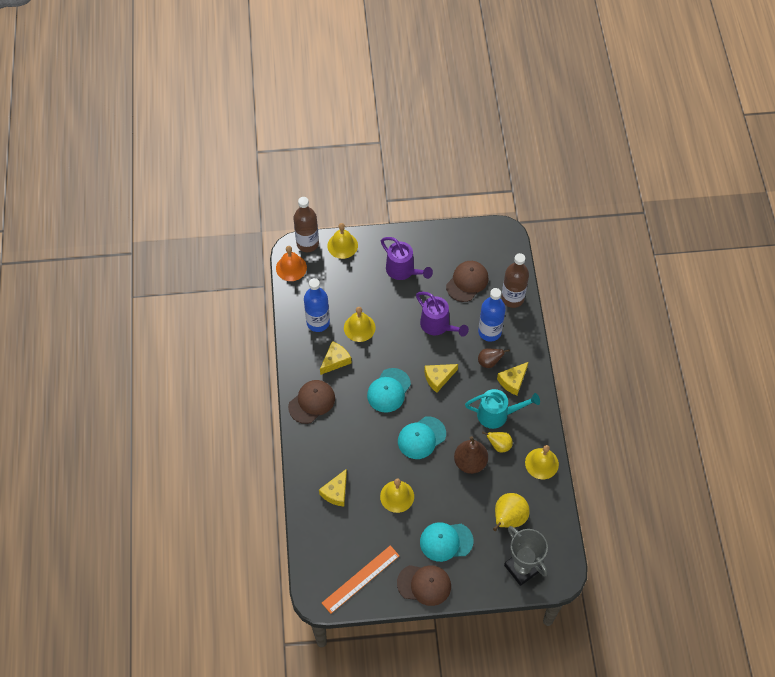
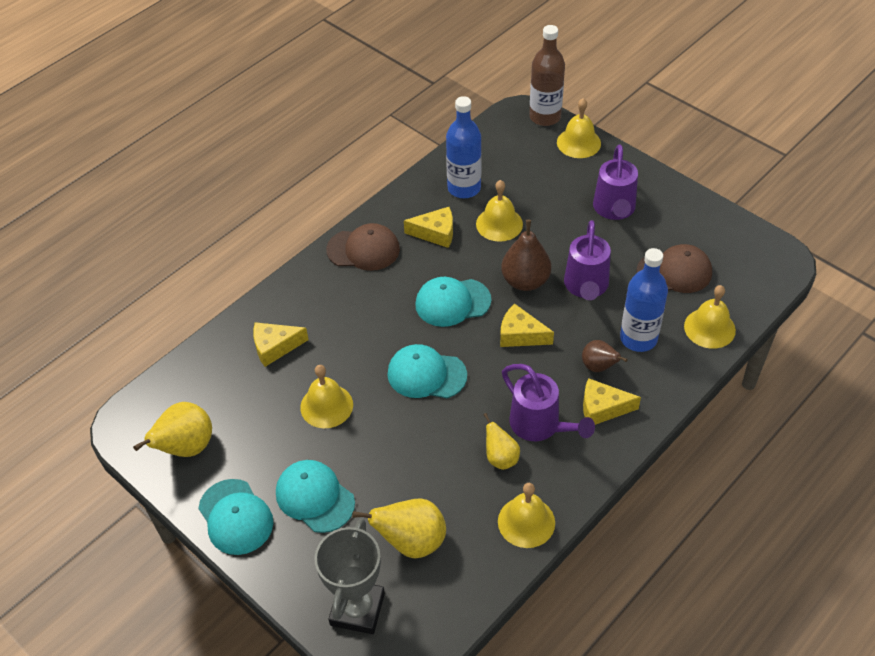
camera: 50 degrees right, 10 degrees down
orange bell [276,246,307,281] -> none
orange ruler [322,546,400,614] -> yellow pear [133,402,212,457]
brown cap [397,565,451,606] -> turquoise cap [198,479,273,555]
brown pear [454,436,488,474] -> brown pear moved to [501,220,551,291]
turquoise watering can [465,389,540,429] -> purple watering can [502,364,595,441]
brown bottle [501,253,529,308] -> yellow bell [684,285,736,349]

